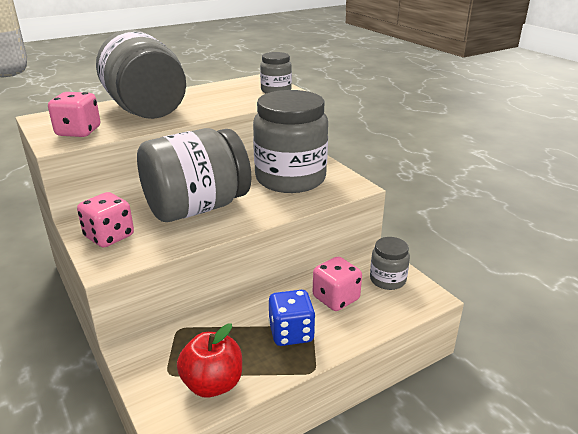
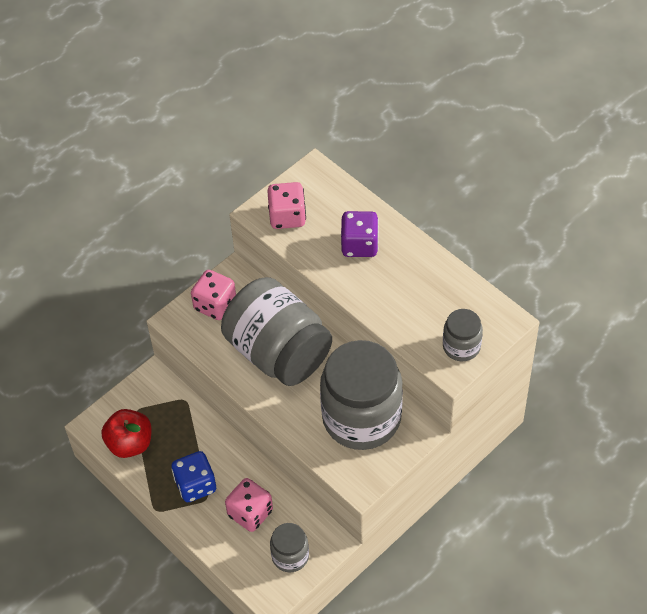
camera: 80 degrees right, 25 degrees up
grey jar [96,30,186,119] -> purple dice [341,211,379,257]

